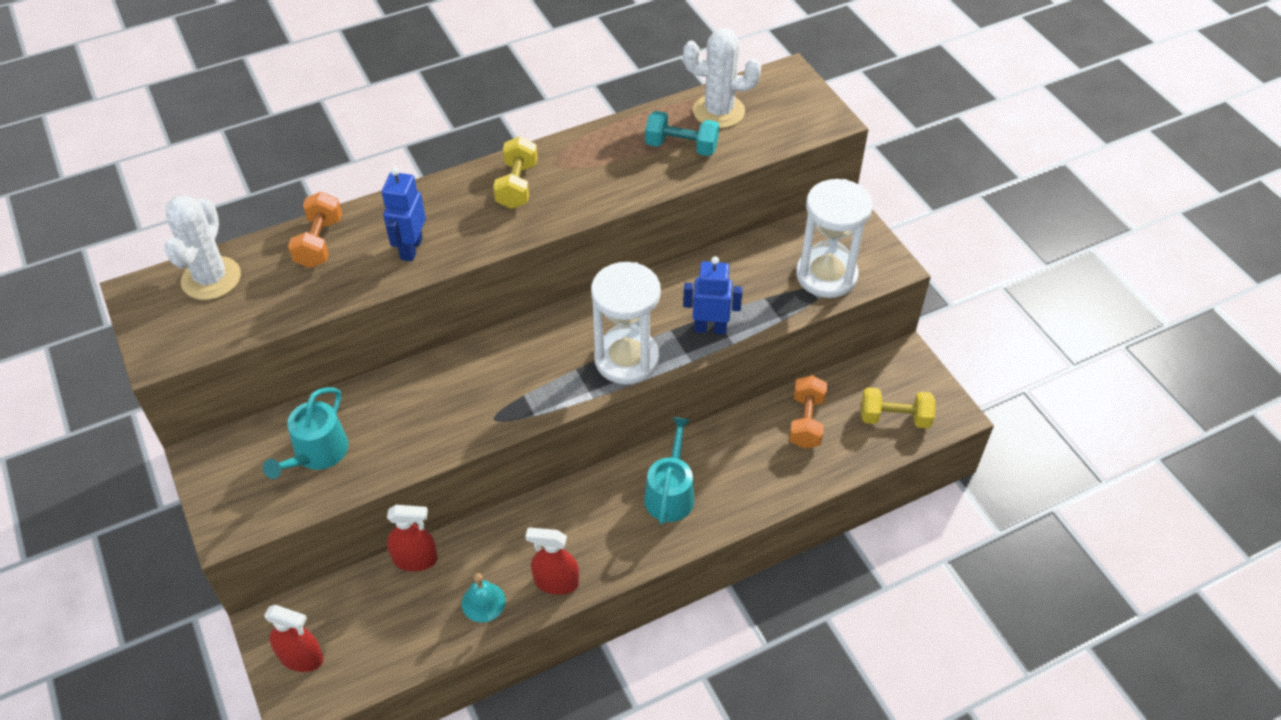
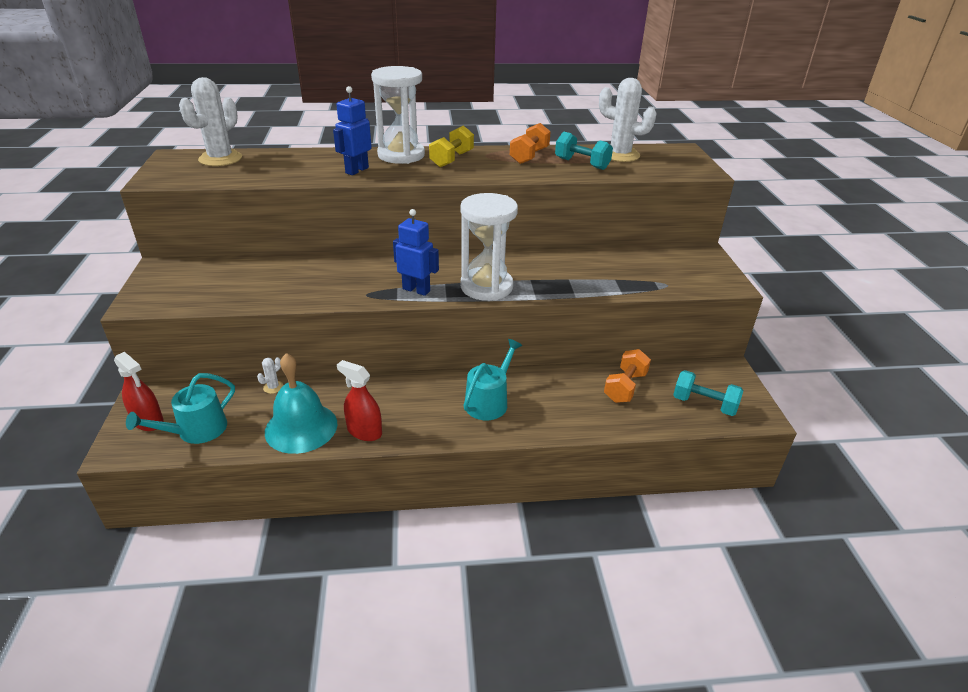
camera: 20 degrees right, 15 degrees down
turquoise watering can [263,387,348,479] -> turquoise watering can moved to [126,373,235,444]
orange dumbbell [288,192,342,268] -> orange dumbbell moved to [510,123,551,164]
red spray bottle [387,505,438,571] -> white cactus [257,357,284,394]
turquoise bell [462,573,506,622] -> turquoise bell [265,353,337,454], size x1.90
blue robot [683,256,743,334] -> blue robot moved to [393,209,439,296]
white hourglass [796,179,873,298] -> white hourglass moved to [371,66,425,164]
yellow dumbbell [861,387,935,428] -> turquoise dumbbell [673,370,743,416]

